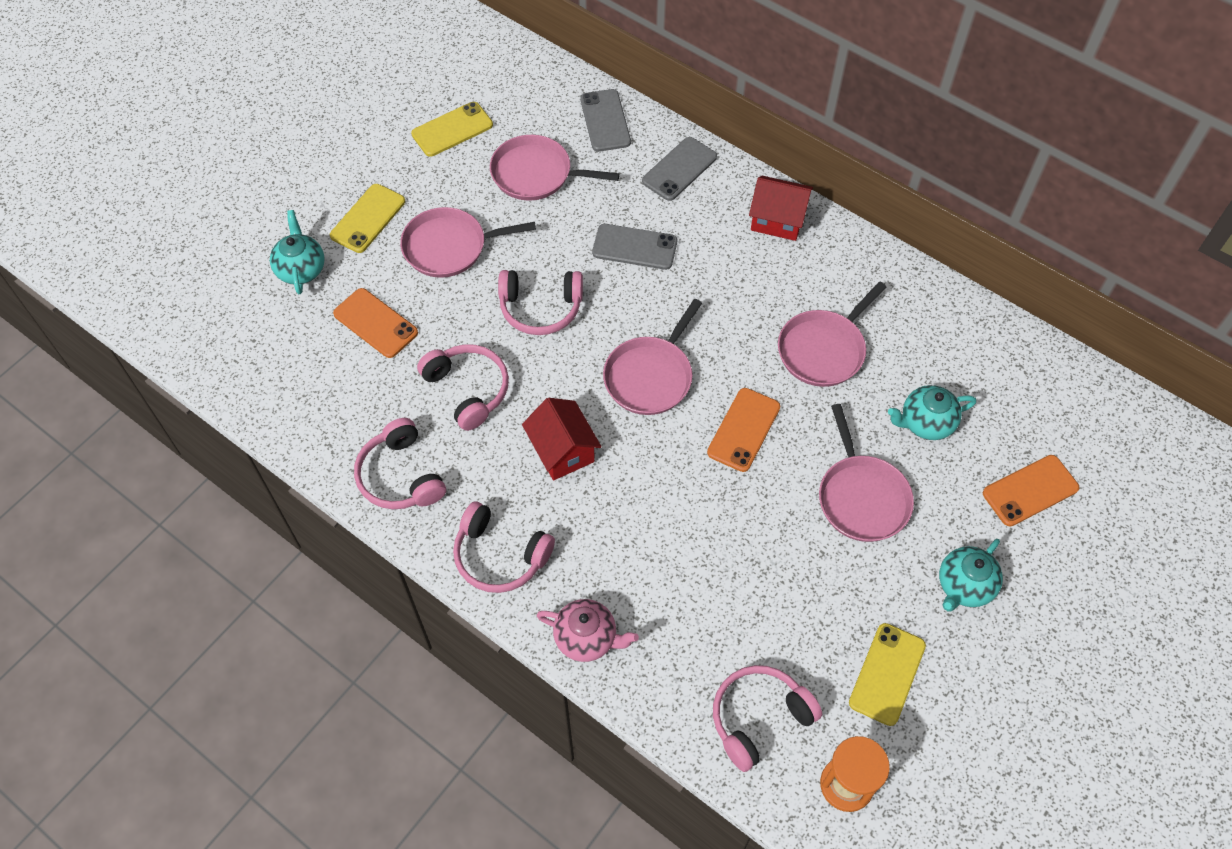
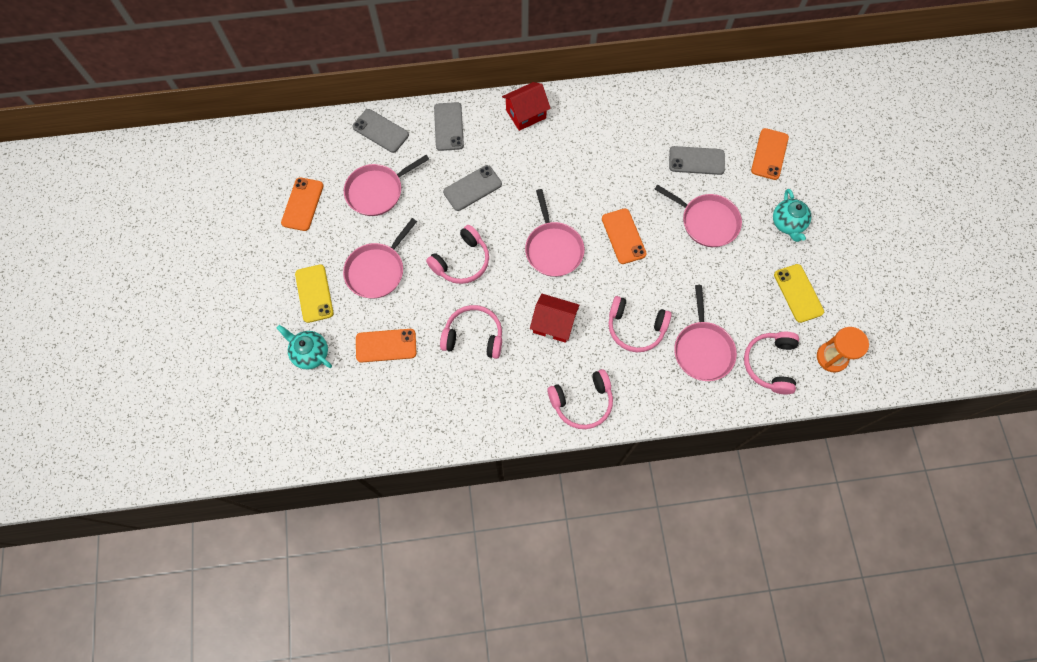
camera: 45 degrees left, 10 degrees up
pink headphones [354,418,446,509] -> pink headphones moved to [608,296,672,352]
yellow phone [411,102,493,157] -> orange phone [281,177,324,231]
pink teapot [537,599,639,662] -> none
pink pan [778,282,886,387] -> pink pan moved to [674,285,737,381]
turquoise teapot [888,385,976,440] -> grey phone [669,146,725,175]

